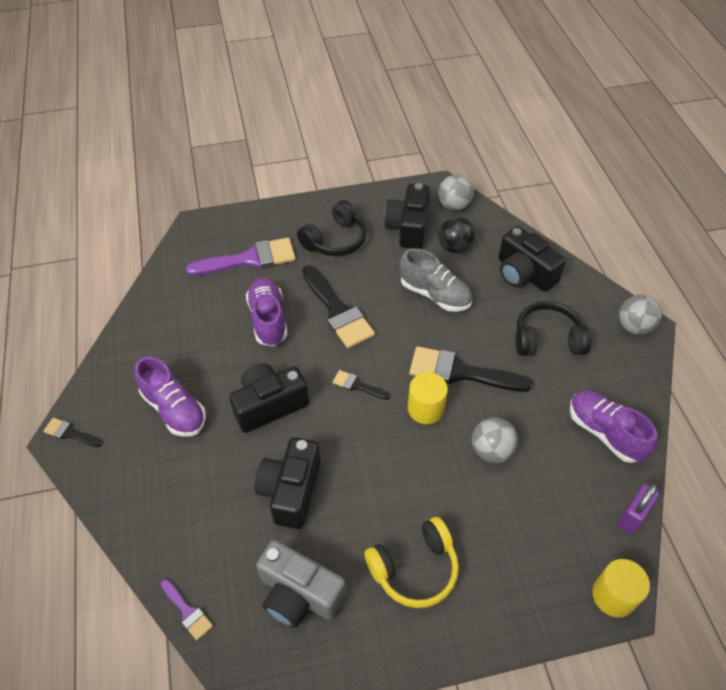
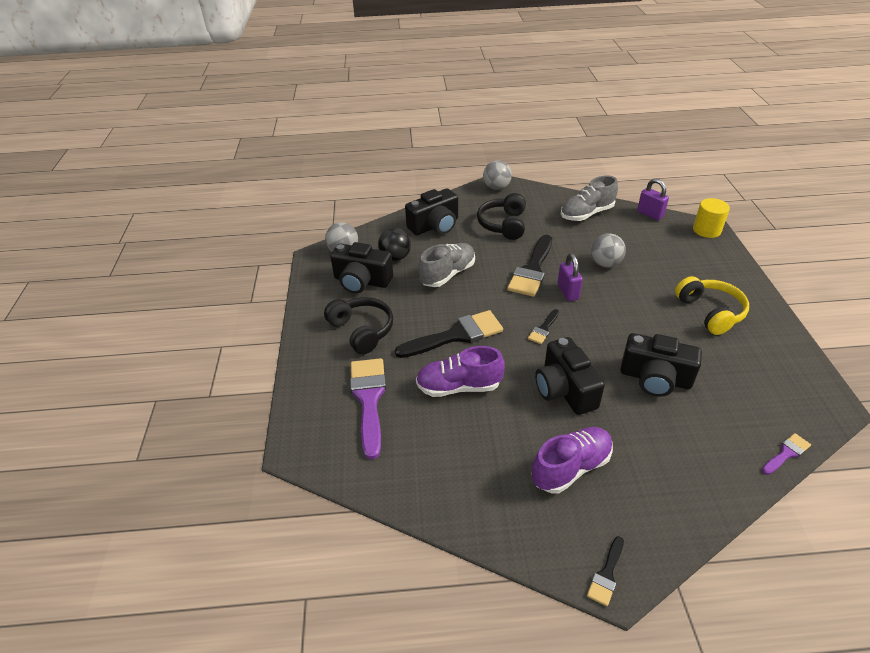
camera: 80 degrees left, 10 degrees down
grey camera [256,540,346,628] -> none
yellow cylinder [408,372,448,424] -> purple padlock [557,253,583,301]
purple shoe [570,390,657,463] -> grey shoe [561,176,618,221]

